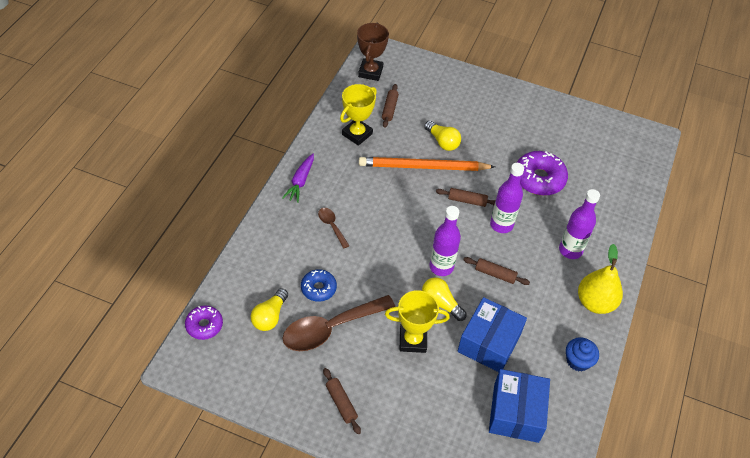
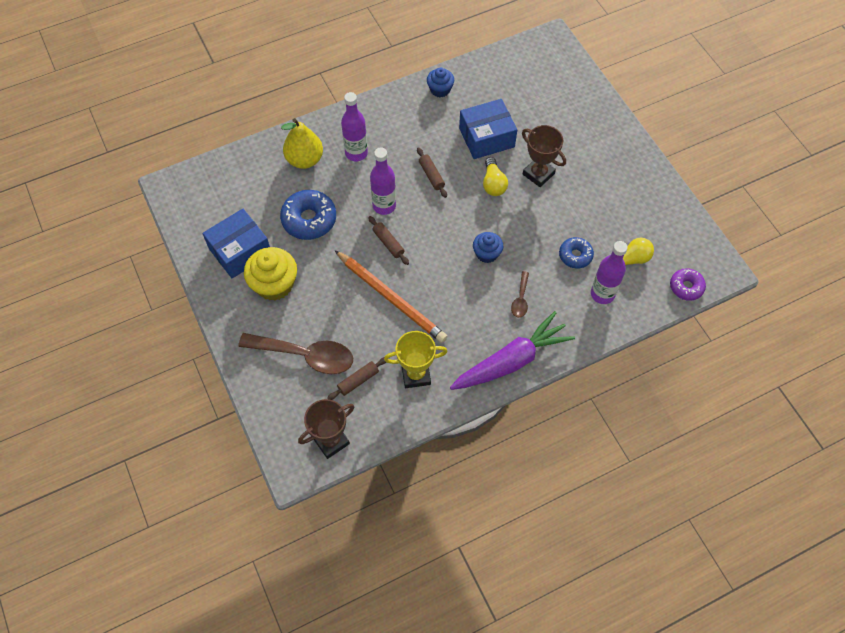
camera: 135 degrees left, 10 degrees up
purple carrot [282,154,314,203] -> purple carrot [450,311,575,390], size x1.89
brown spoon [282,295,395,351] -> brown spoon moved to [238,333,353,374]
brown rolling pin [323,368,361,434] -> none
yellow trophy [385,290,450,353] -> brown trophy [522,125,566,187]
yellow light bulb [424,121,461,151] -> none
purple bottle [429,206,461,276] -> purple bottle moved to [591,241,628,304]
blue box [489,369,550,443] -> blue box moved to [202,209,270,278]
purple donut [517,151,568,196] -> blue donut [280,190,336,240]
yellow pear [578,244,623,314] -> yellow pear moved to [281,118,323,169]
none -> yellow cupcake [244,247,297,301]
none -> blue cupcake [473,232,503,263]

